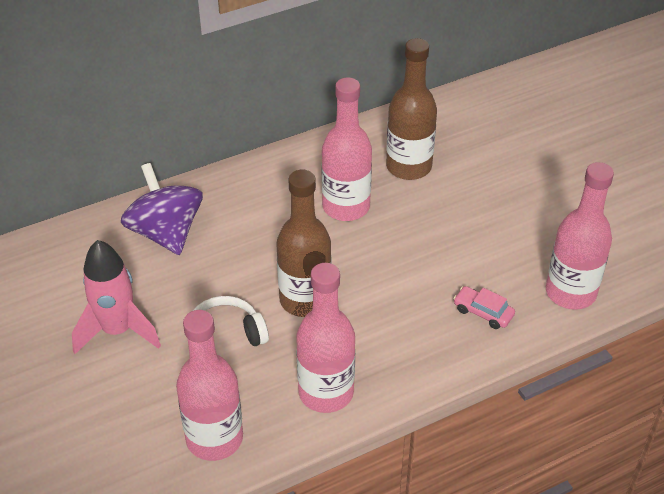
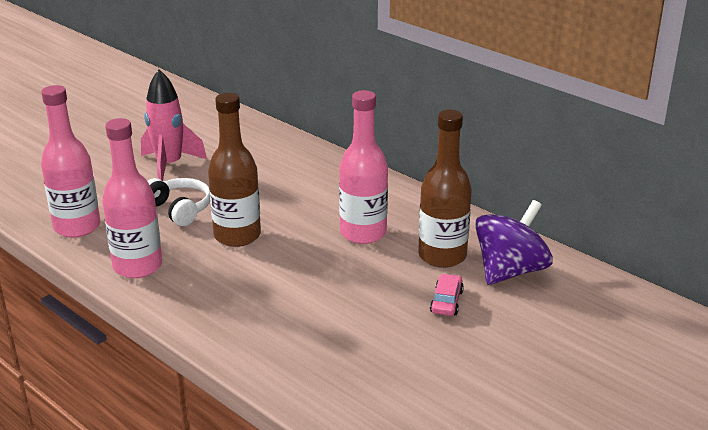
camera: 70 degrees right, 15 degrees down
purple spinning top [121,163,203,255] -> purple spinning top moved to [475,200,553,285]
pink car [453,286,515,329] -> pink car moved to [430,274,464,316]
pink bottle [546,162,614,310] -> none

